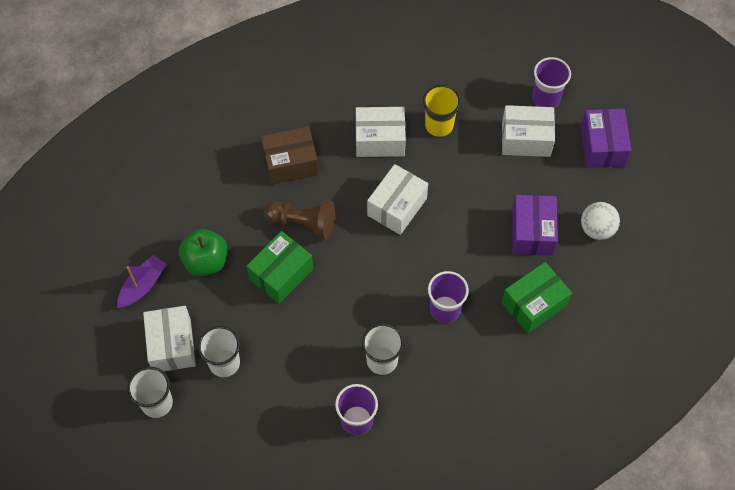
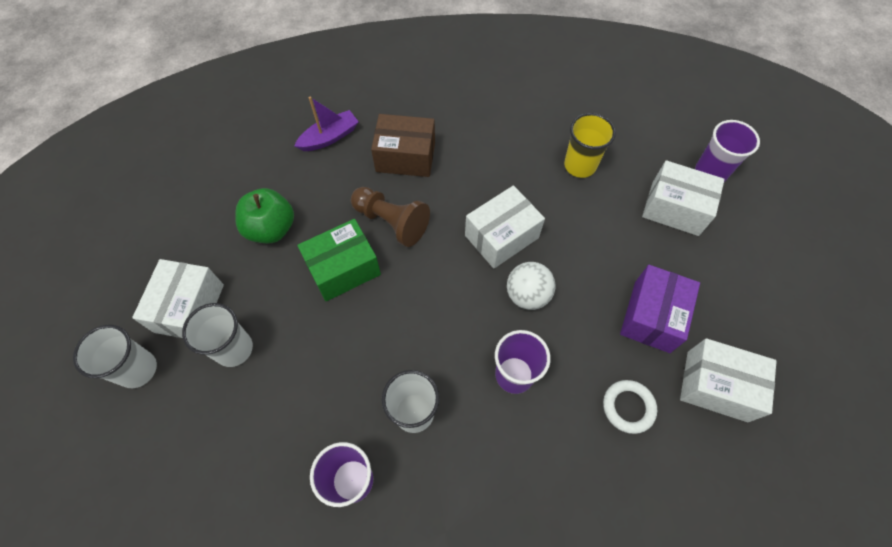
camera: 20 degrees right, 0 degrees up
purple boat [117,255,166,308] -> purple boat moved to [294,97,359,151]
white box [356,107,406,157] -> white box moved to [680,338,777,422]
green box [501,262,572,334] -> white ring [603,380,657,434]
purple box [581,109,631,168] -> none
white ball [581,202,620,240] -> white ball moved to [507,262,556,310]

